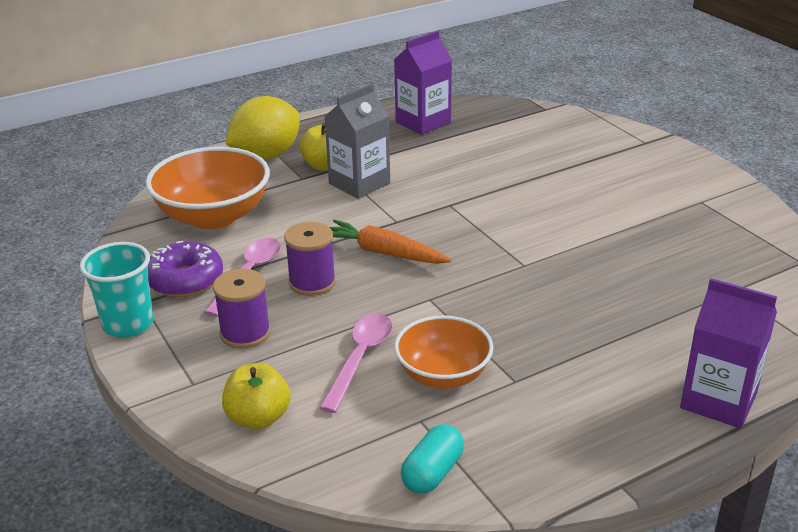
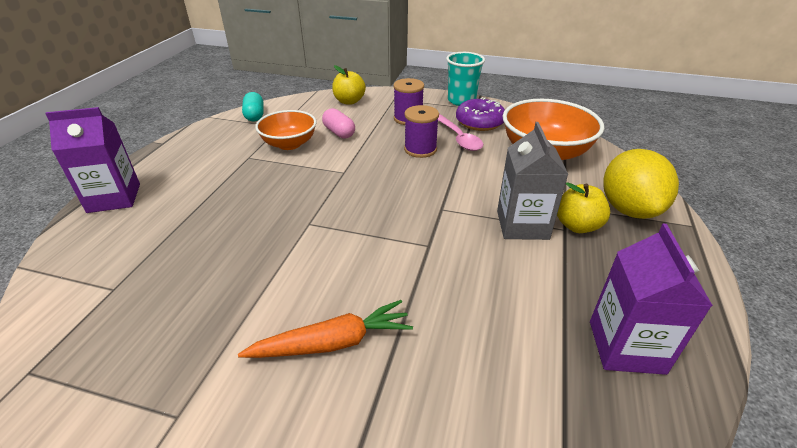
camera: 135 degrees right, 5 degrees up
pink spoon [319,314,392,413] -> pink capsule [322,108,355,139]
orange carrot [330,220,452,264] -> orange carrot moved to [238,300,413,358]

